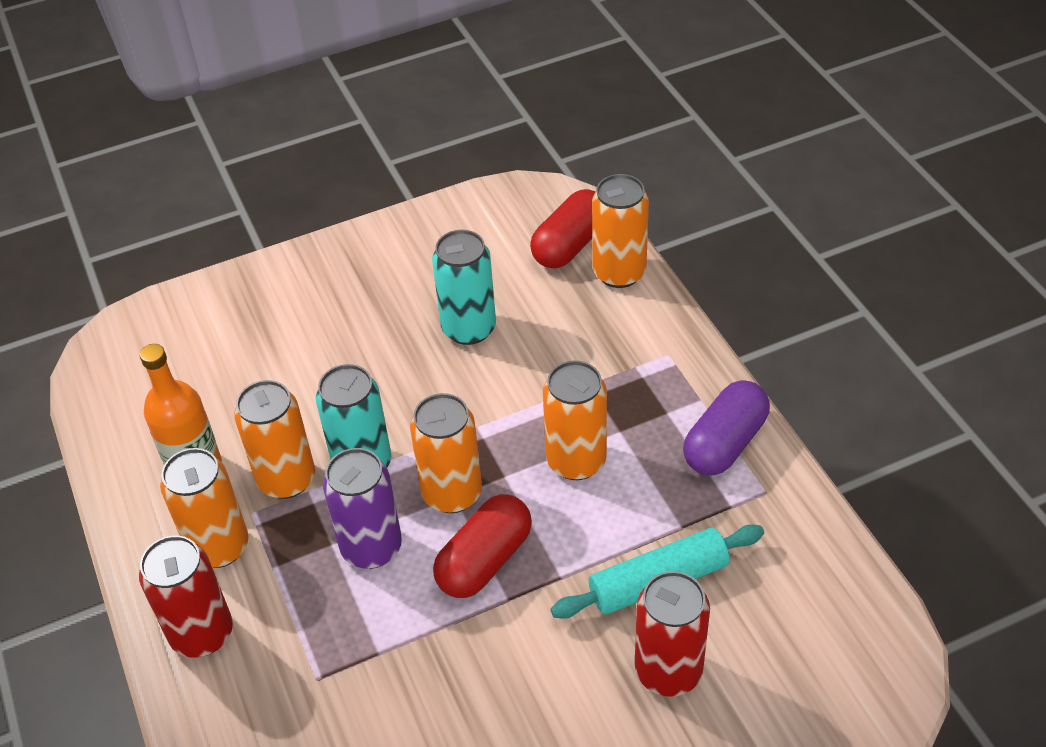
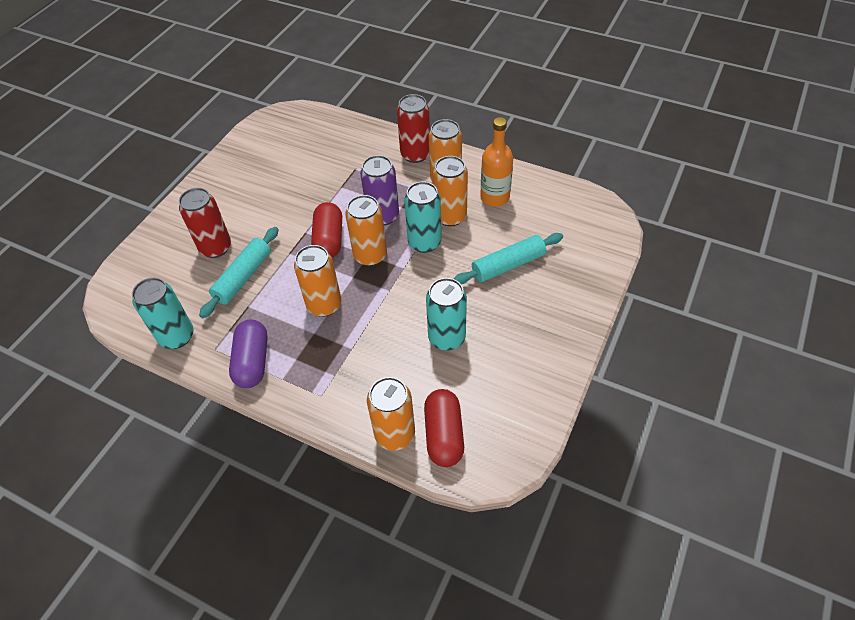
camera: 140 degrees right, 5 degrees up
none -> turquoise can [132,277,194,349]
none -> turquoise rolling pin [454,233,563,285]

